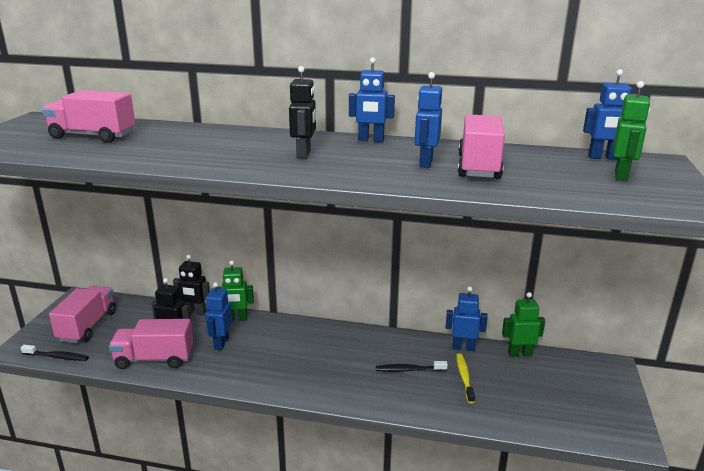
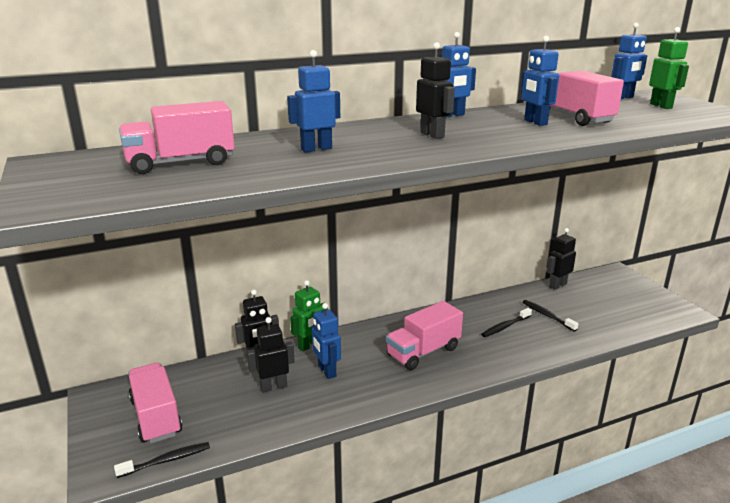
camera: 35 degrees left, 0 degrees up
pink truck [109,319,193,369] -> pink truck moved to [386,301,463,370]
blue robot [446,286,488,351] -> blue robot moved to [287,50,340,152]
yellow toothbrush [456,353,475,403] -> black toothbrush [523,300,579,332]
green robot [502,292,545,357] -> black robot [546,228,576,290]

